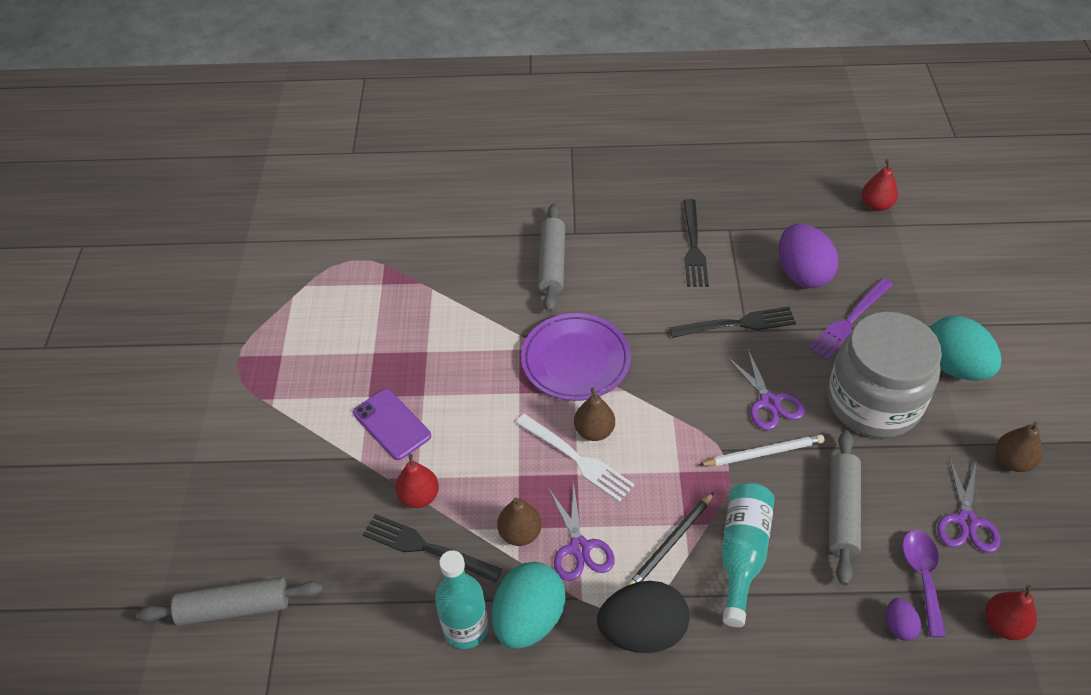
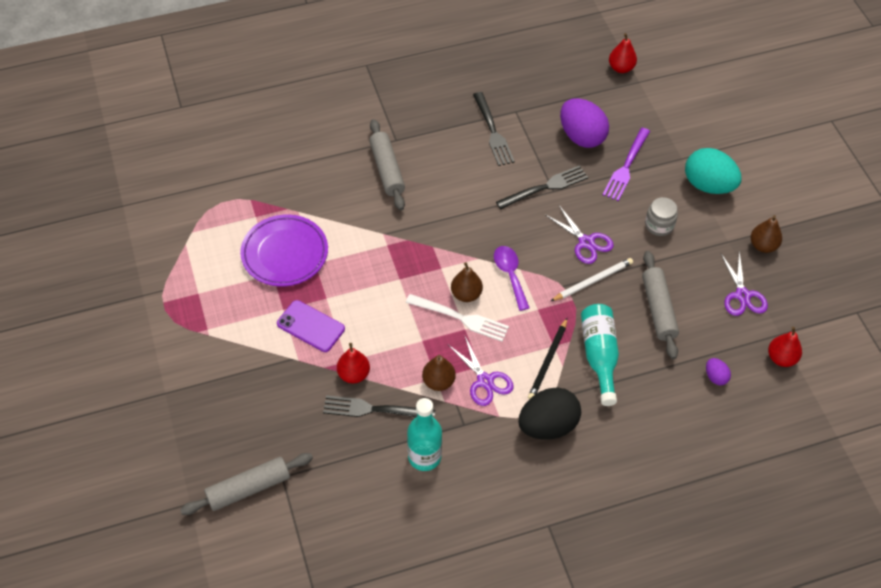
camera: 20 degrees left, 5 degrees up
turquoise egg [492,562,565,649] -> none
purple plate [521,313,631,401] -> purple plate moved to [240,214,328,287]
grey jar [828,312,942,438] -> grey jar [645,197,678,236], size x0.42
purple spoon [902,530,946,637] -> purple spoon moved to [494,246,529,311]

